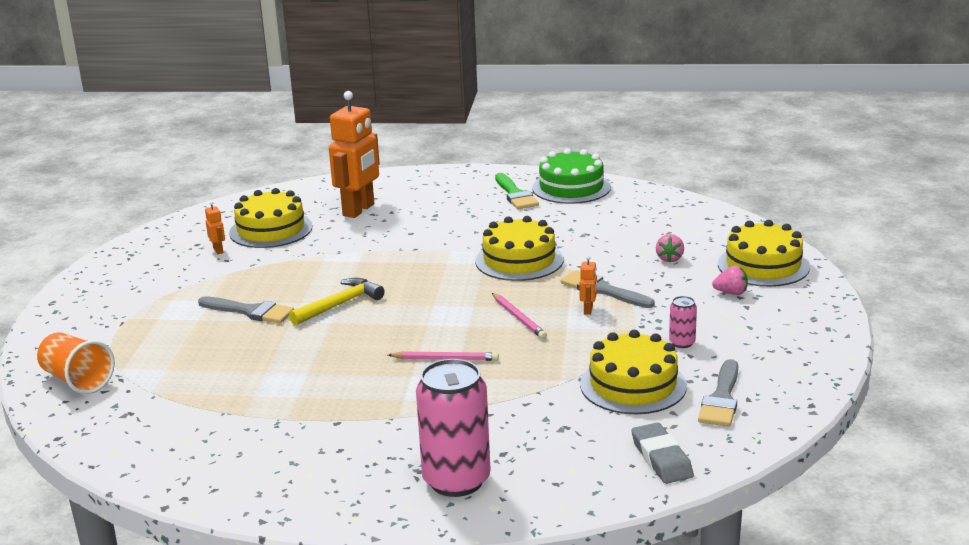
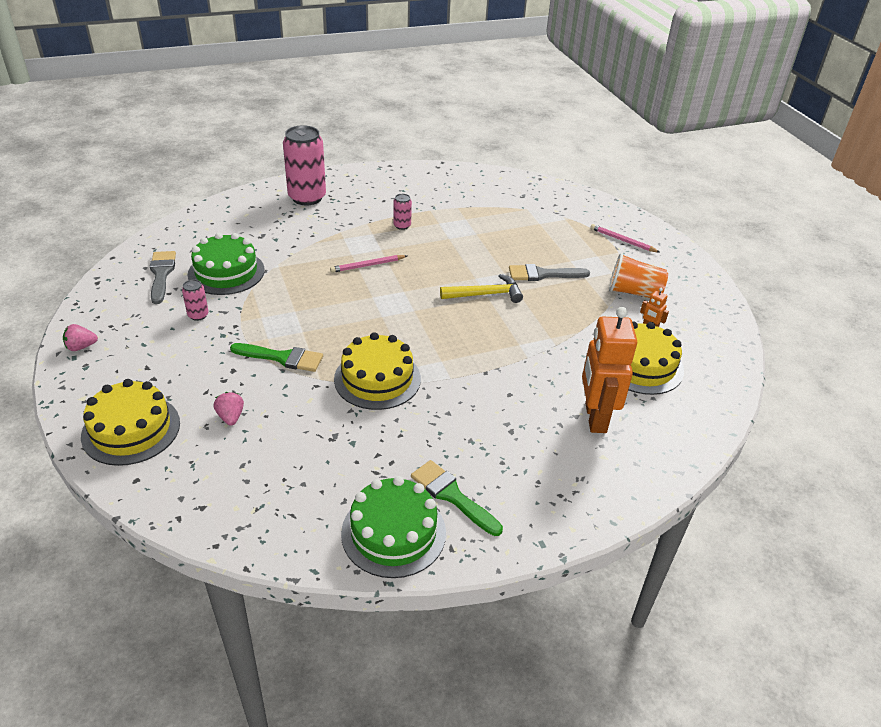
camera: 150 degrees right, 15 degrees up
orange cup [37,332,115,394] -> orange cup moved to [609,253,668,298]
yellow hammer [289,278,385,326] -> yellow hammer turned 120 degrees counterclockwise [440,274,523,303]
pink pencil [492,293,547,339] -> pink pencil moved to [590,224,661,253]
grey brush [561,270,655,308] -> green brush [230,343,323,372]
orange robot [580,256,597,315] -> none
yellow cake [580,330,687,414] -> green cake [188,233,265,295]
grey eraser [631,423,694,484] -> none
pink strawberry [712,266,748,295] -> pink strawberry moved to [63,324,98,351]
none -> pink can [393,194,412,230]

